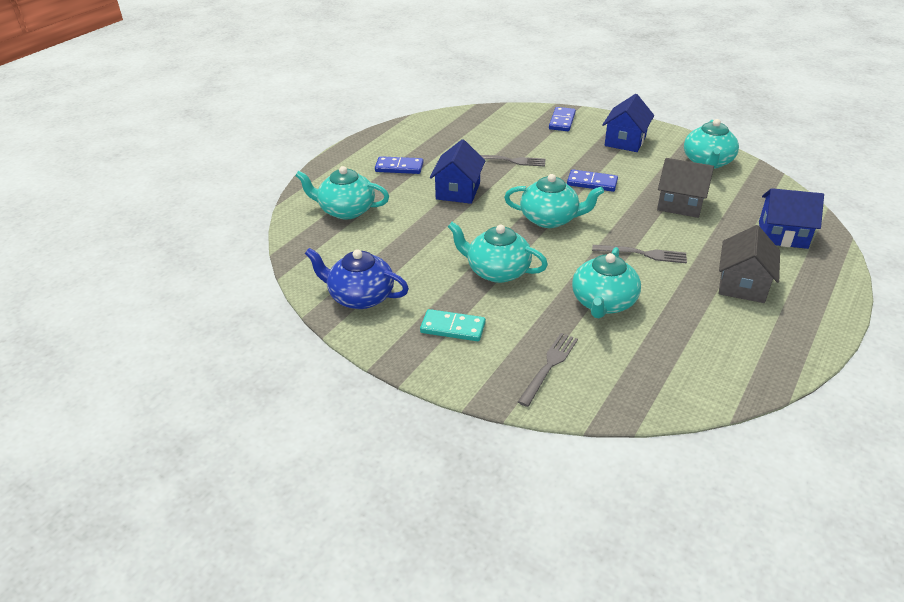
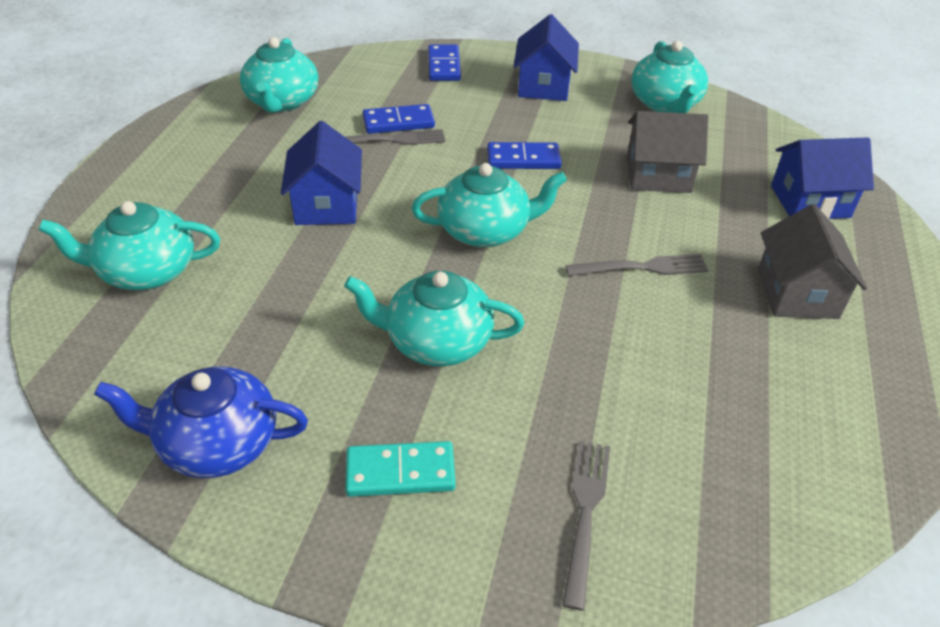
camera: 20 degrees left, 5 degrees up
blue domino [375,156,423,174] -> blue domino moved to [363,104,435,134]
turquoise teapot [572,247,641,318] -> turquoise teapot moved to [240,37,318,113]

